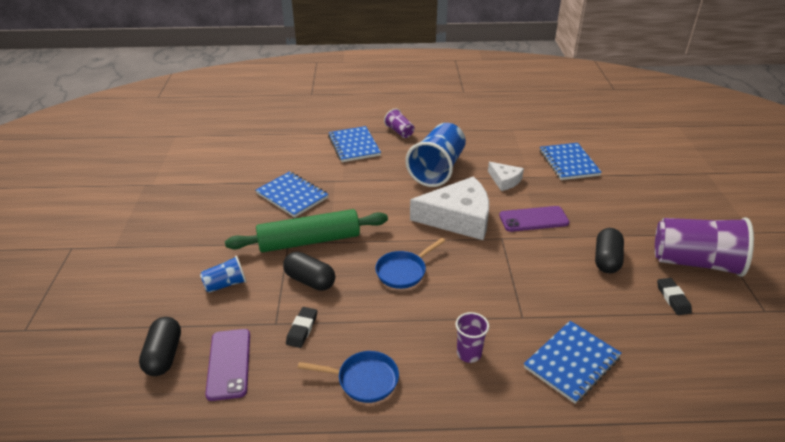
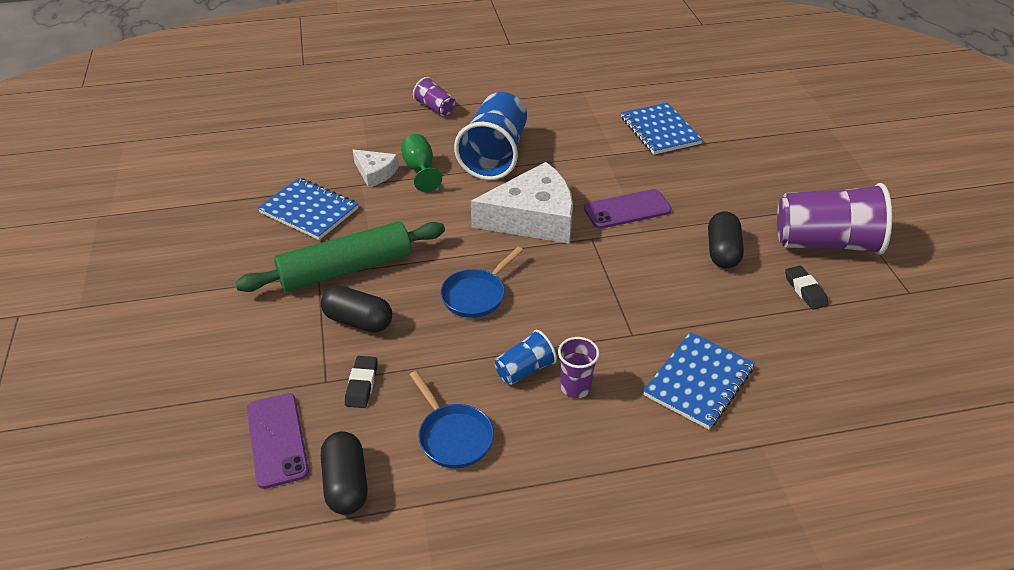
camera: 10 degrees left, 5 degrees up
black capsule [139,317,181,376] -> black capsule moved to [321,431,368,515]
blue cup [200,256,246,293] -> blue cup moved to [495,330,557,385]
blue pan [298,351,399,403] -> blue pan turned 60 degrees clockwise [410,371,494,468]
blue notebook [328,126,381,162] -> none
white cheese [488,162,524,191] -> white cheese moved to [353,149,399,188]
none -> green goblet [401,134,442,192]

